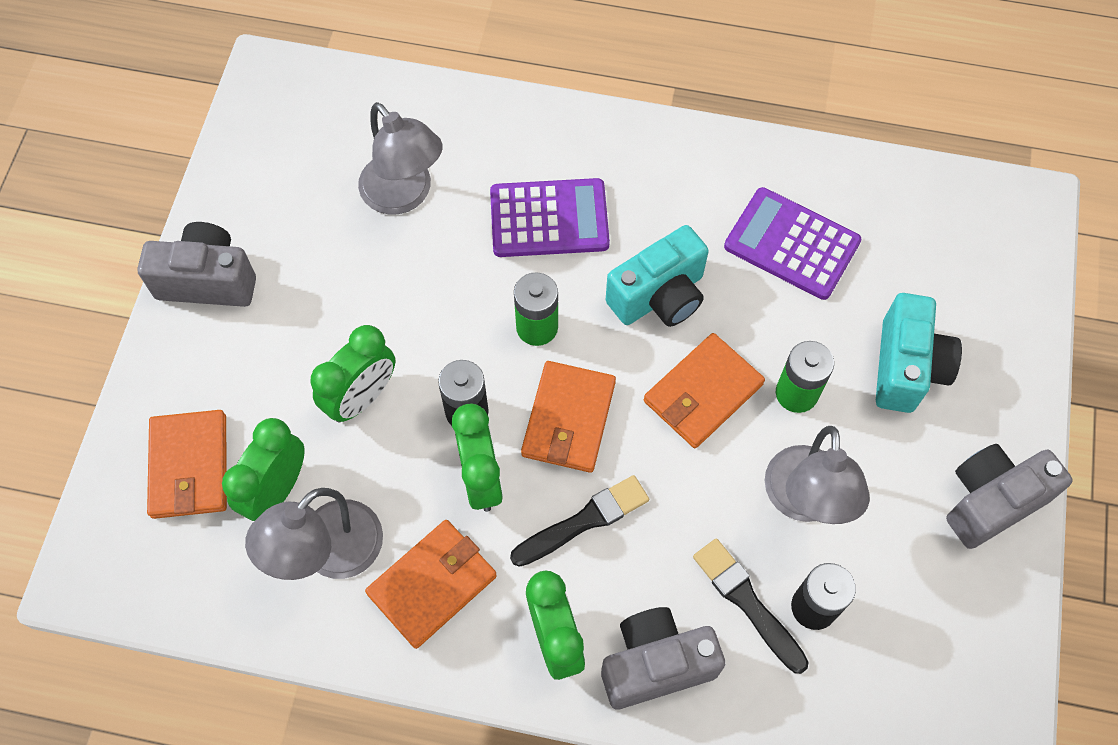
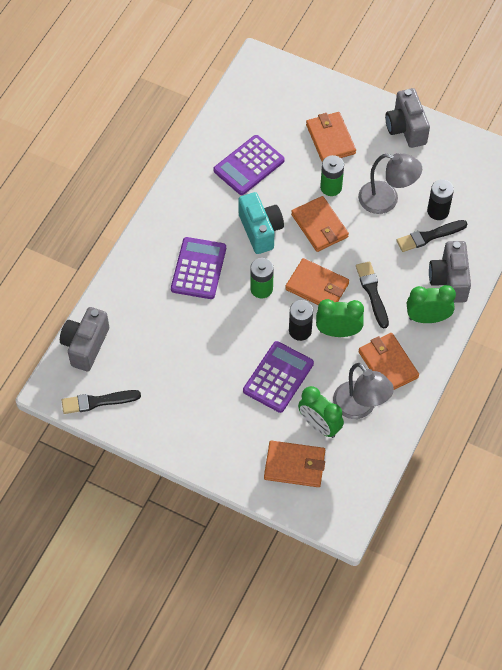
camera: 75 degrees left, 5 degrees down
grey camera [138,222,256,307] -> grey camera moved to [60,307,109,371]
green clock [311,325,395,422] -> purple calculator [243,341,314,413]
grey lamp [358,102,443,215] -> none
turquoise camera [876,293,962,413] -> orange wallet [306,112,356,162]
none -> black brush [61,390,141,414]

